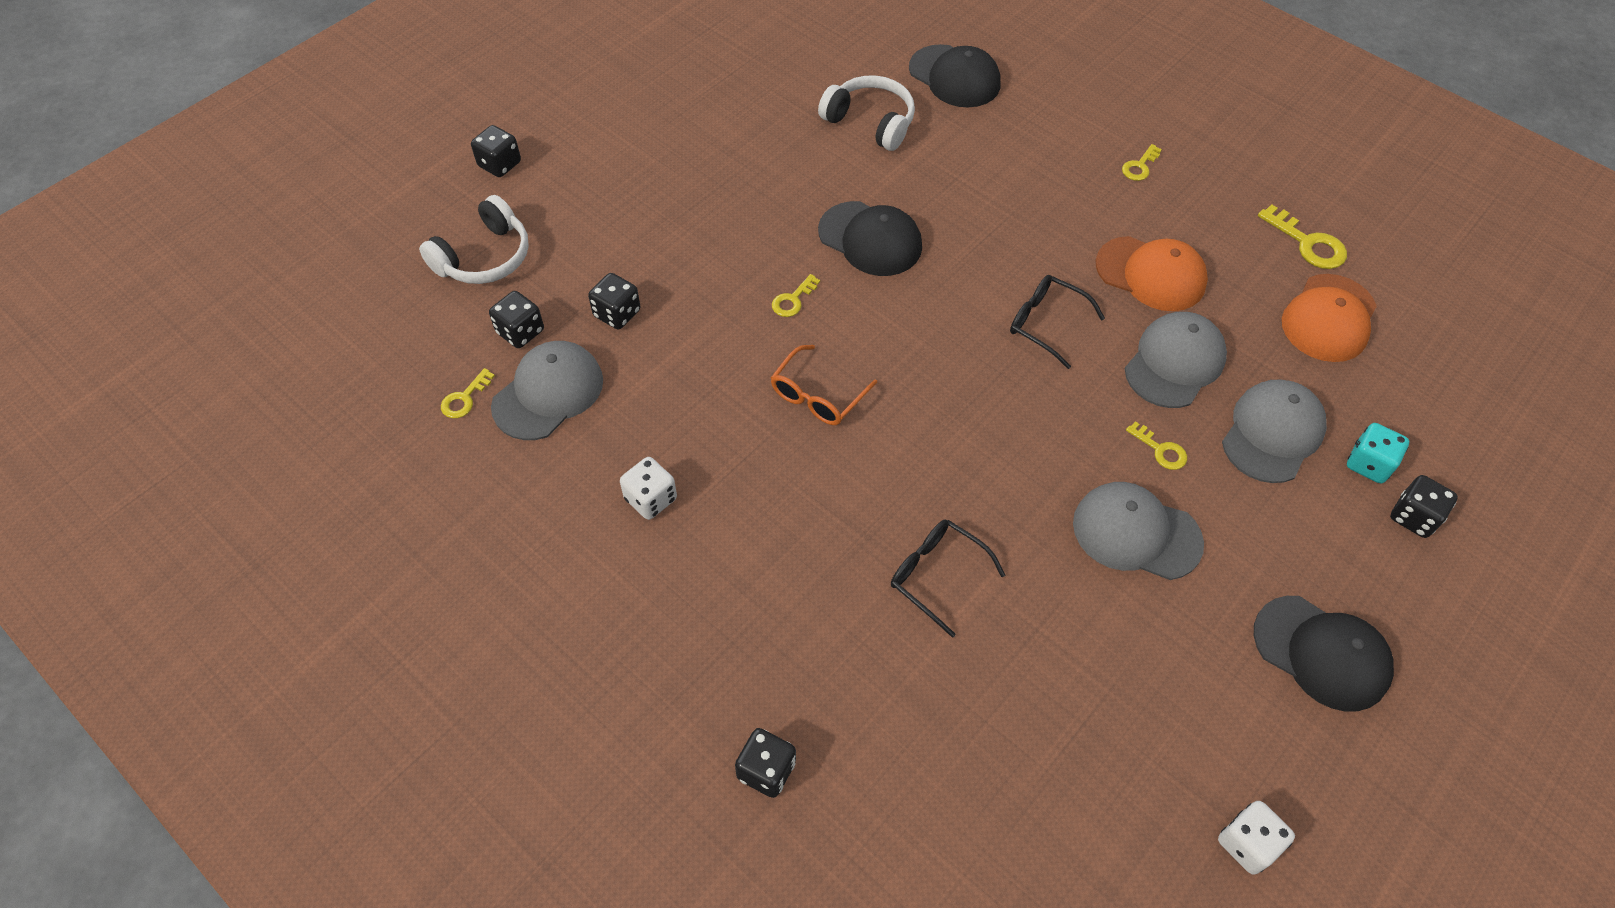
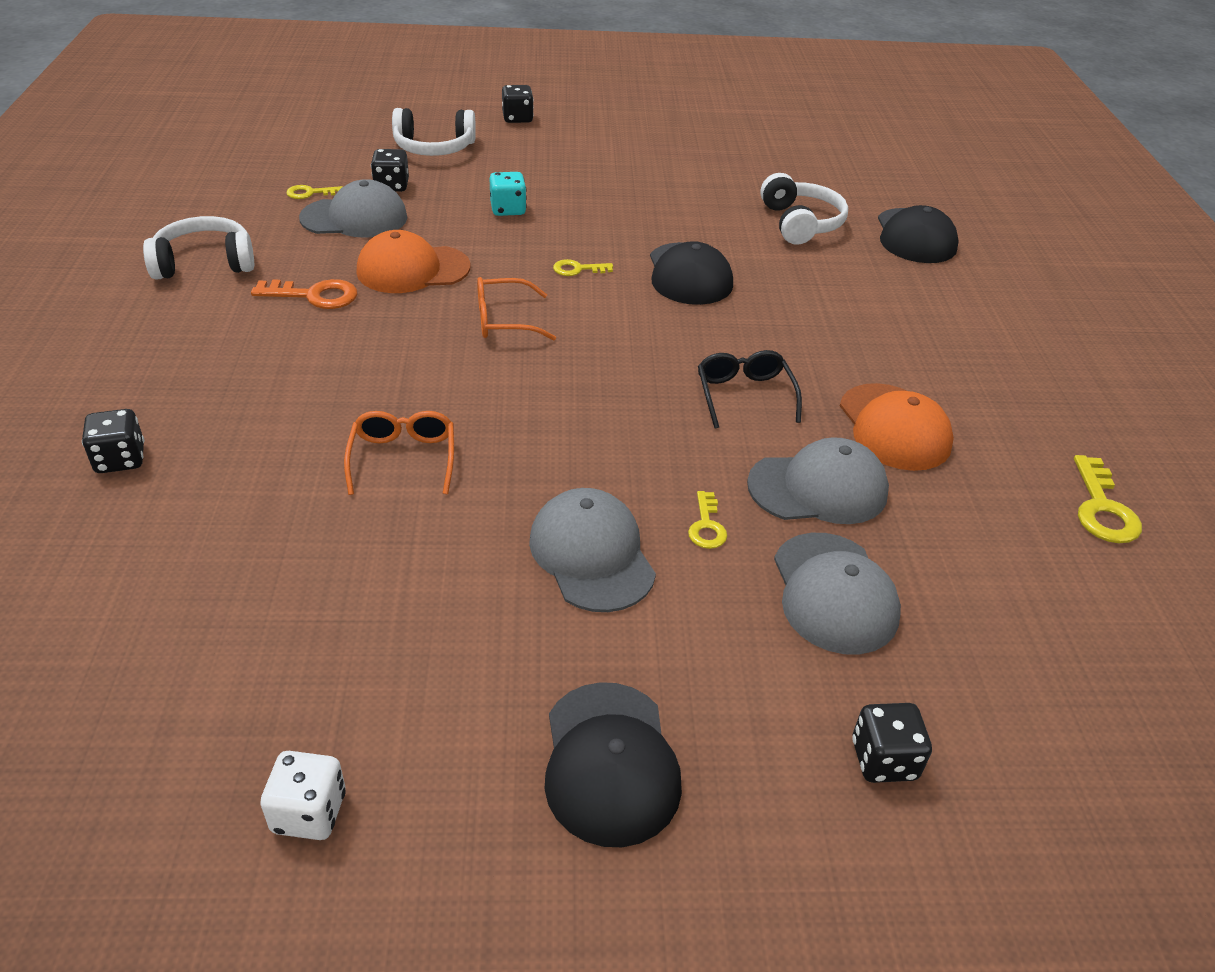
camera: 45 degrees right, 15 degrees down
black dice [588,273,640,329] -> none
white dice [620,457,677,520] -> orange key [251,279,357,309]
black glasses [891,520,1005,638] -> orange glasses [344,411,454,495]
yellow key [1122,144,1162,181] -> none
grey cap [1222,379,1327,483] -> grey cap turned 90 degrees clockwise [774,533,901,654]
orange cap [1282,274,1377,362] -> orange cap moved to [357,230,471,293]
turquoise dice [1347,423,1409,483] -> turquoise dice moved to [490,172,527,216]
none -> white headphones [143,216,254,280]

